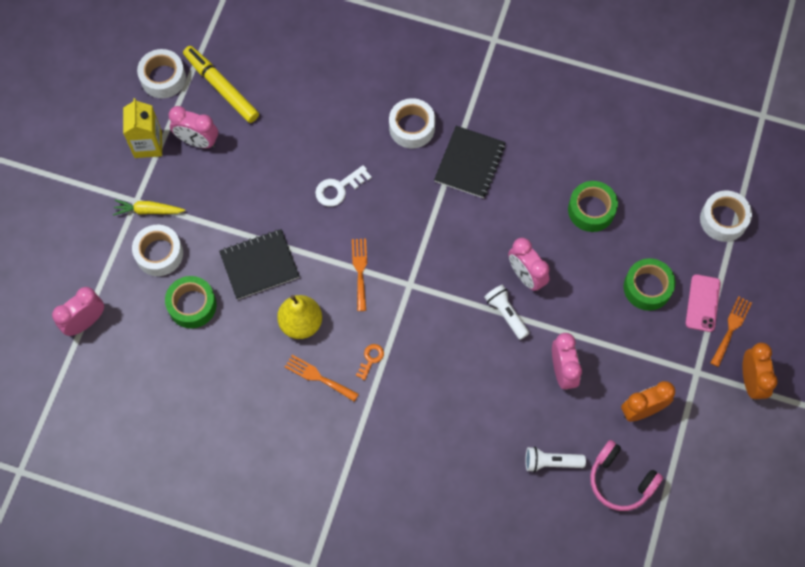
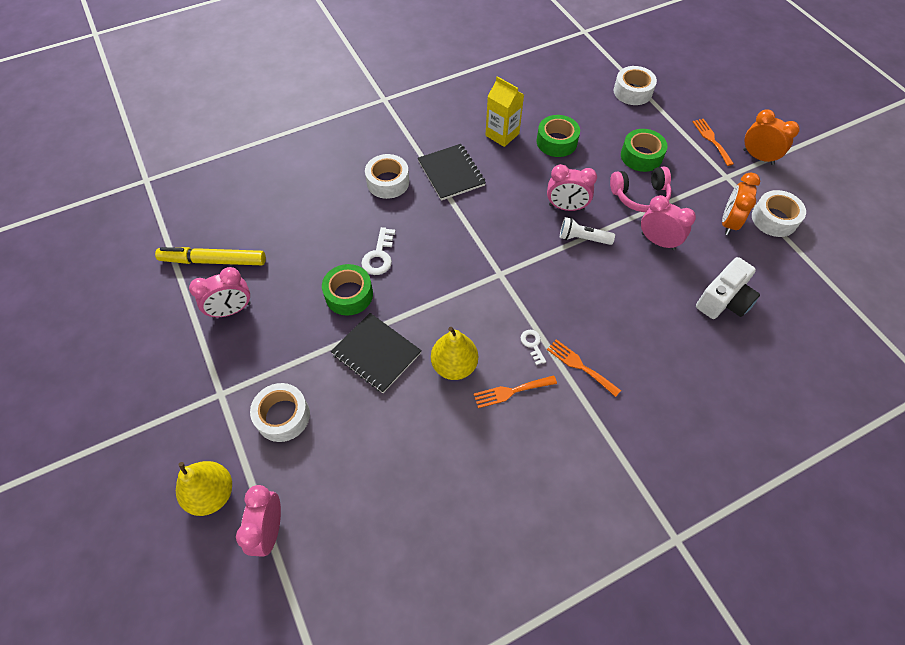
camera: 45 degrees left, 10 degrees down
yellow carrot [113,199,186,215] -> none
yellow carton [123,98,162,158] -> yellow carton moved to [485,76,524,147]
white tape [137,49,186,98] -> white tape moved to [752,190,806,237]
green tape [165,276,217,328] -> green tape moved to [322,264,373,316]
black notebook [219,229,300,300] -> black notebook turned 75 degrees counterclockwise [331,313,422,393]
orange fork [352,239,367,311] -> orange fork moved to [547,339,621,397]
orange key [356,344,384,380] -> white key [520,330,546,365]
white flashlight [525,447,586,472] -> white camera [696,257,760,319]
pink headphones [590,440,663,511] -> pink headphones moved to [610,166,672,212]
pink phone [686,274,721,332] -> none
none -> yellow pear [176,461,232,516]

